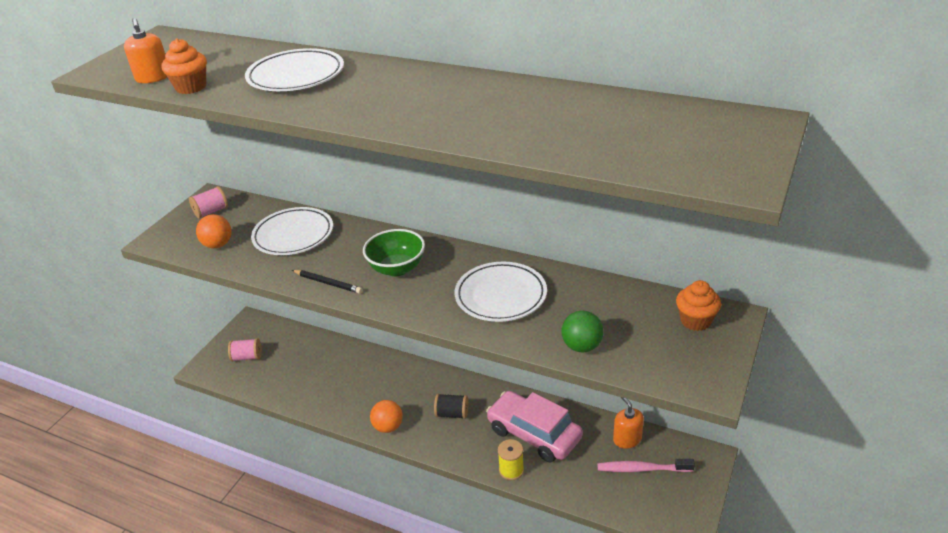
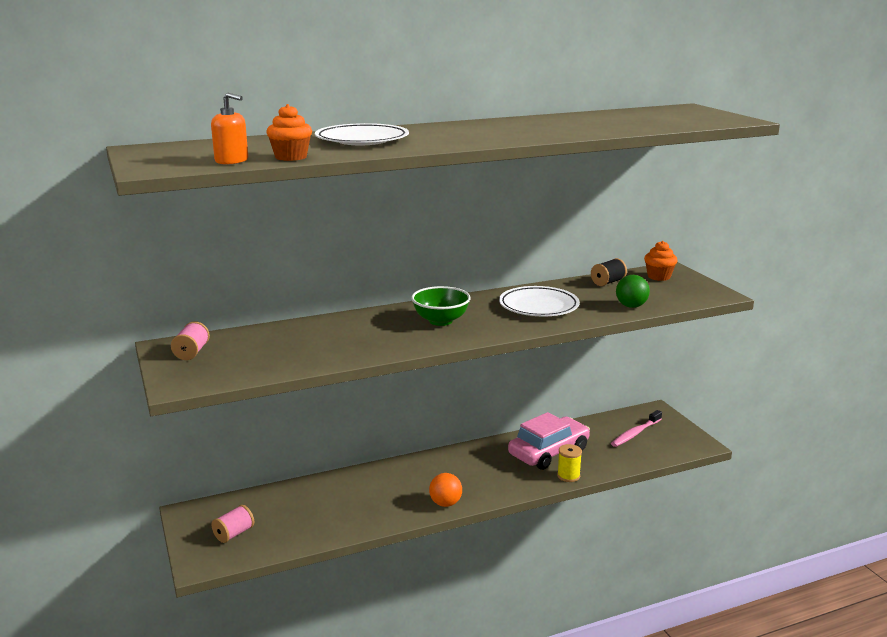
camera: 50 degrees left, 15 degrees down
orange ball [196,214,232,248] -> none
white plate [251,207,333,255] -> none
black pencil [292,270,362,294] -> none
black spool [434,394,468,419] -> black spool moved to [591,258,627,286]
pink car [486,391,583,462] -> pink car turned 150 degrees clockwise [508,412,590,470]
orange soap dispenser [613,397,644,449] -> none

